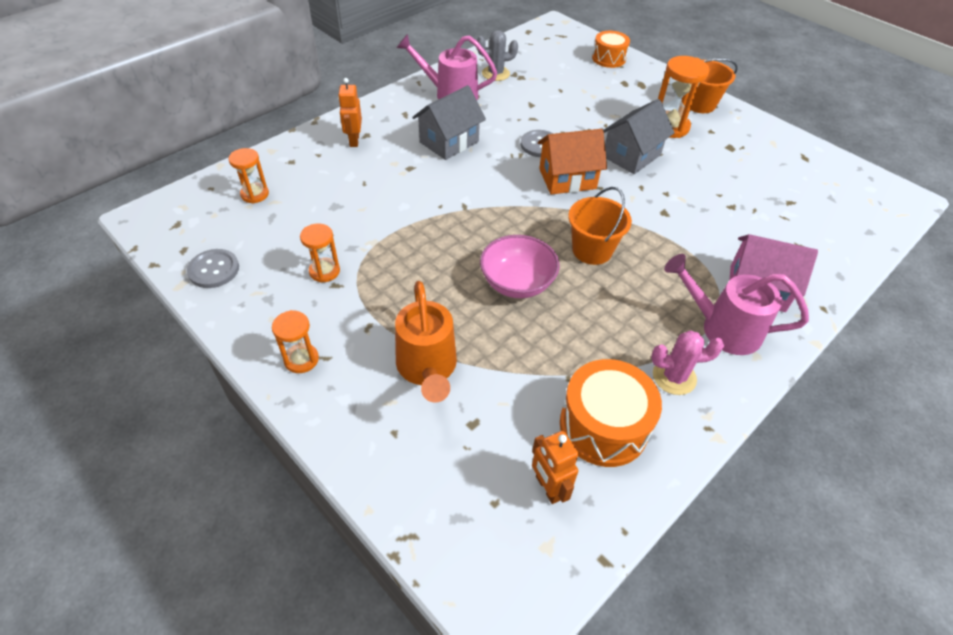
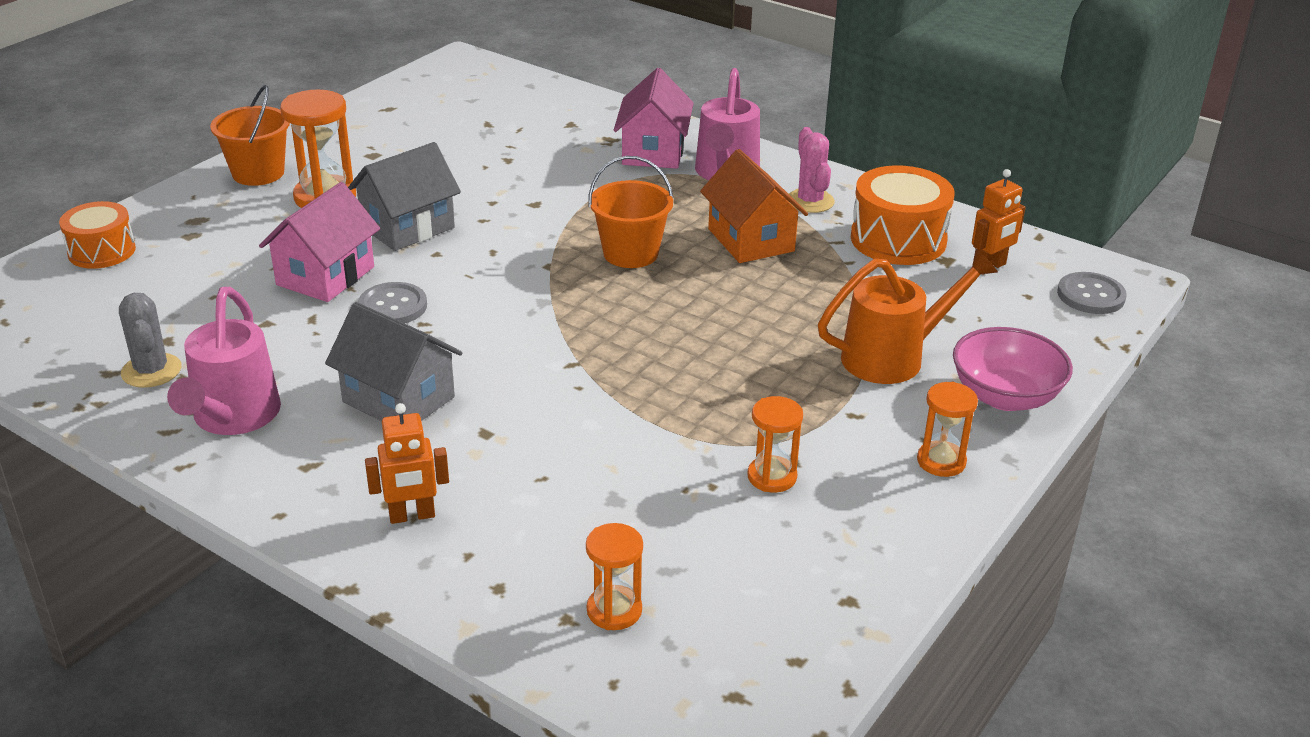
camera: 100 degrees left, 15 degrees down
grey button [187,249,239,288] -> grey button moved to [1057,272,1127,314]
pink bowl [480,235,560,298] -> pink bowl moved to [953,327,1073,411]
orange house [538,129,607,195] -> orange house moved to [700,149,808,263]
grey house [603,99,675,174] -> grey house turned 75 degrees counterclockwise [348,142,461,251]
none -> pink house [259,182,380,302]

